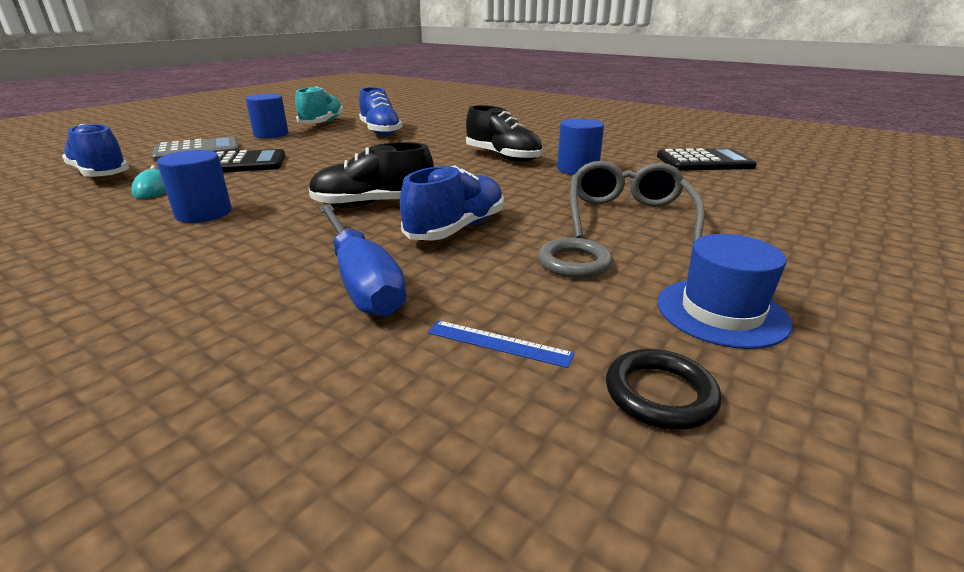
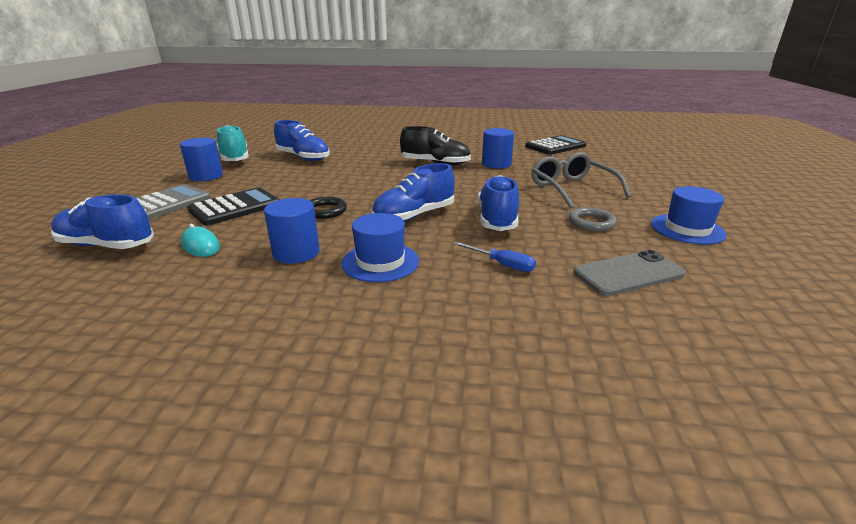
camera: 30 degrees left, 0 degrees up
black shoe [308,142,434,208] -> blue shoe [372,163,455,222]
blue screwdriver [318,204,406,317] -> blue screwdriver [453,242,536,272], size x0.50
blue ruler [428,320,574,368] -> grey phone [573,250,686,296]
black ring [606,349,722,430] -> black ring moved to [309,197,347,219]
none -> blue hat [341,213,419,282]

